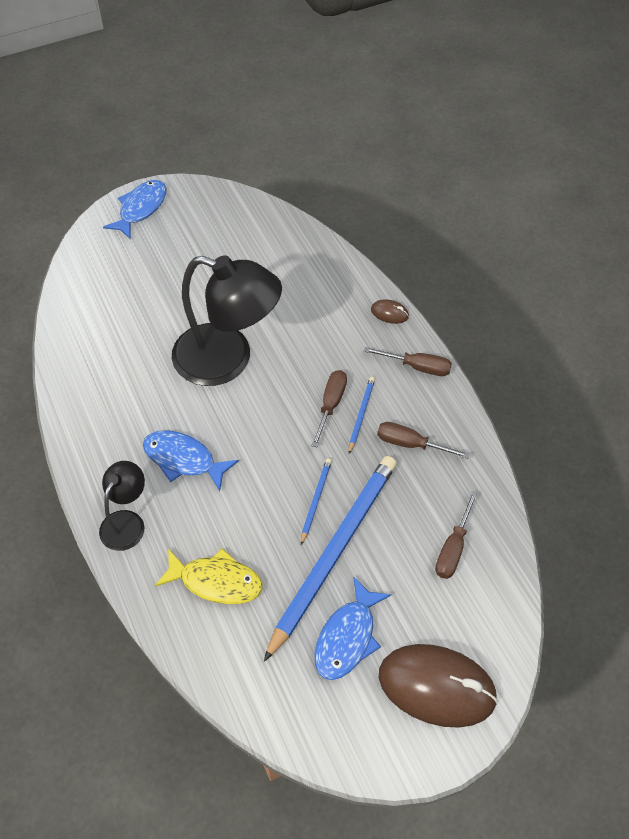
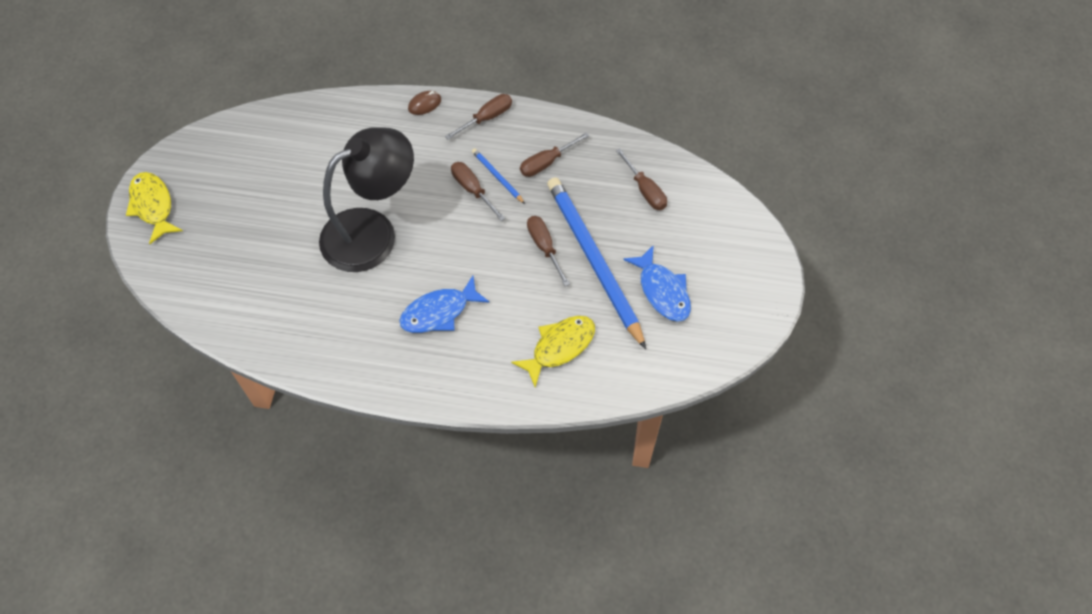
camera: 55 degrees left, 5 degrees up
black lamp [99,461,145,551] -> none
blue fish [103,180,167,239] -> yellow fish [126,172,183,244]
blue pencil [301,458,332,545] -> brown screwdriver [527,216,570,286]
brown mouse [379,644,498,728] -> none

